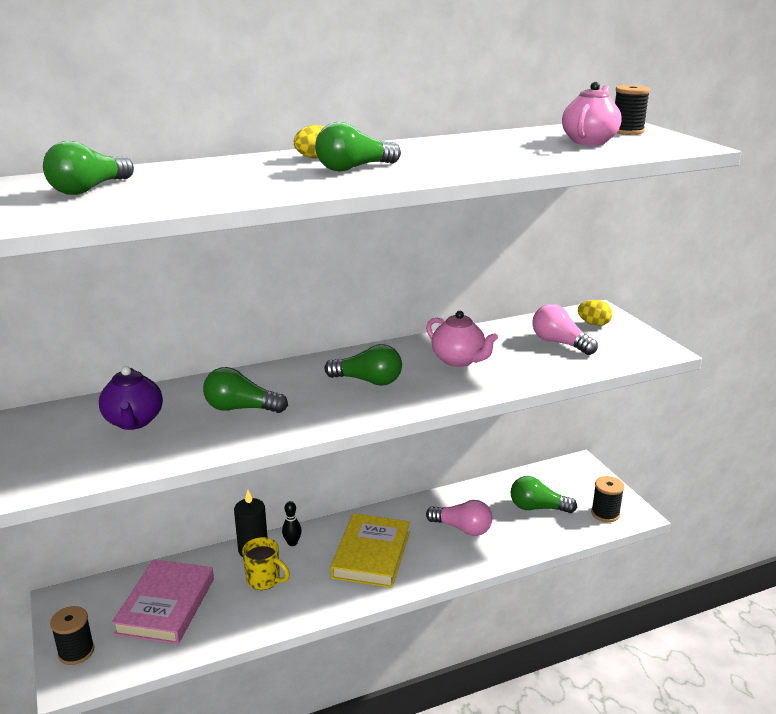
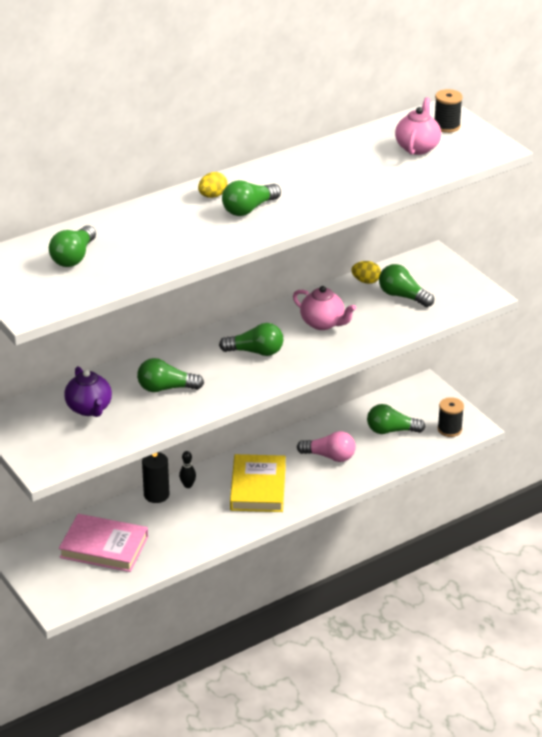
camera: 10 degrees left, 10 degrees up
black spool [50,606,95,665] -> none
pink book [112,559,214,644] -> pink book turned 75 degrees counterclockwise [59,514,148,572]
yellow mug [242,537,290,590] -> none
pink light bulb [533,304,598,355] -> green light bulb [379,264,434,307]
yellow egg [578,300,613,326] -> yellow egg moved to [351,261,381,284]

